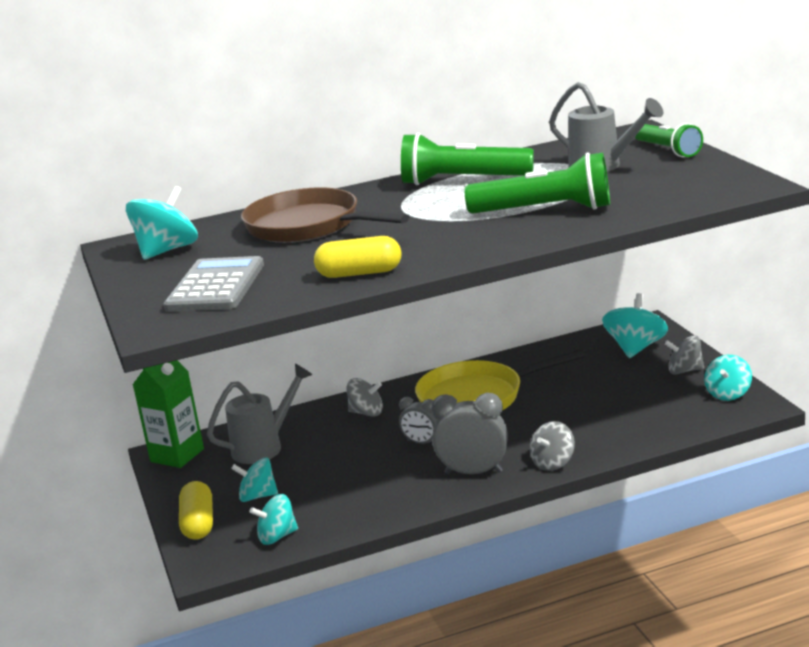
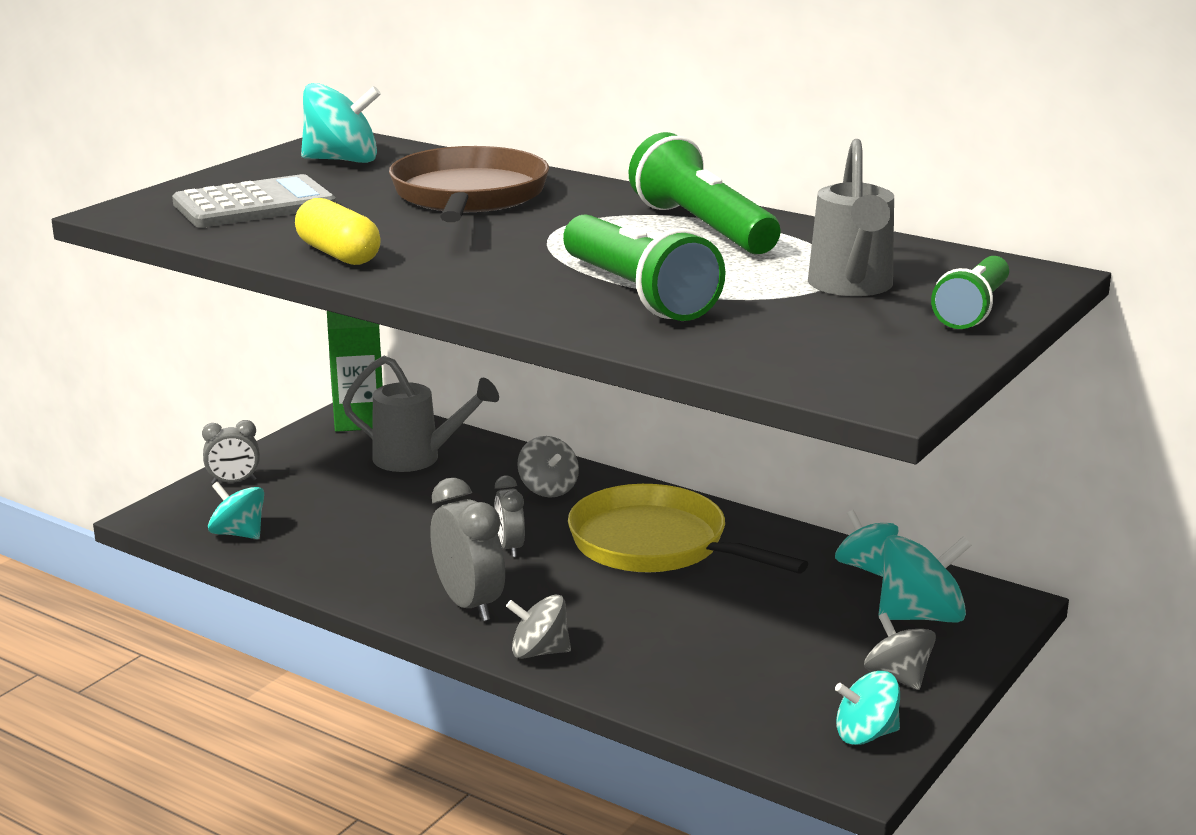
camera: 50 degrees right, 0 degrees up
yellow capsule [179,481,213,540] -> grey clock [202,420,260,484]
turquoise spinning top [231,458,278,502] -> turquoise spinning top moved to [835,510,898,577]

